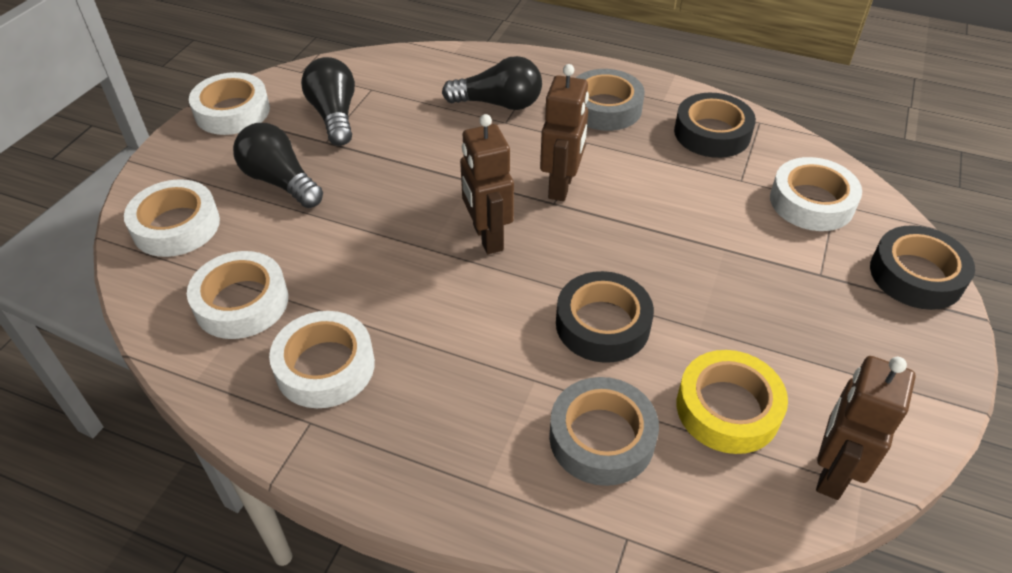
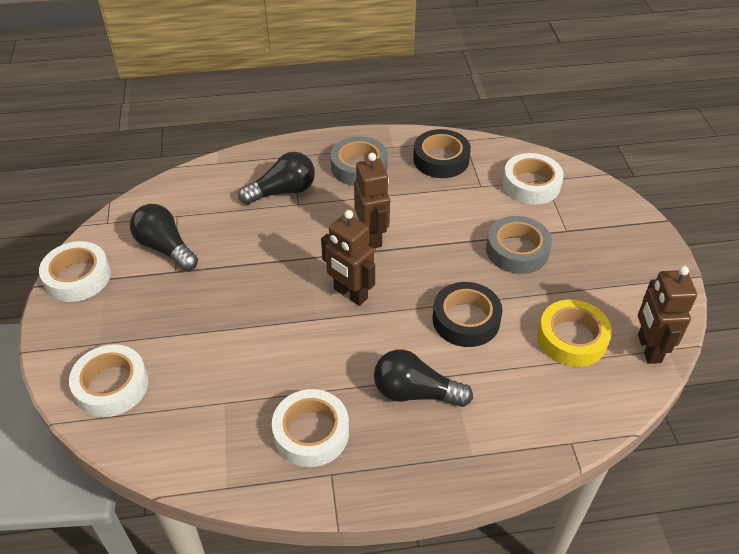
camera: 30 degrees left, 0 degrees up
white tape [187,251,288,339] -> none
black light bulb [233,123,323,208] -> black light bulb moved to [374,349,473,407]
grey tape [549,377,659,486] -> grey tape moved to [486,216,552,274]
black tape [870,225,975,310] -> none

